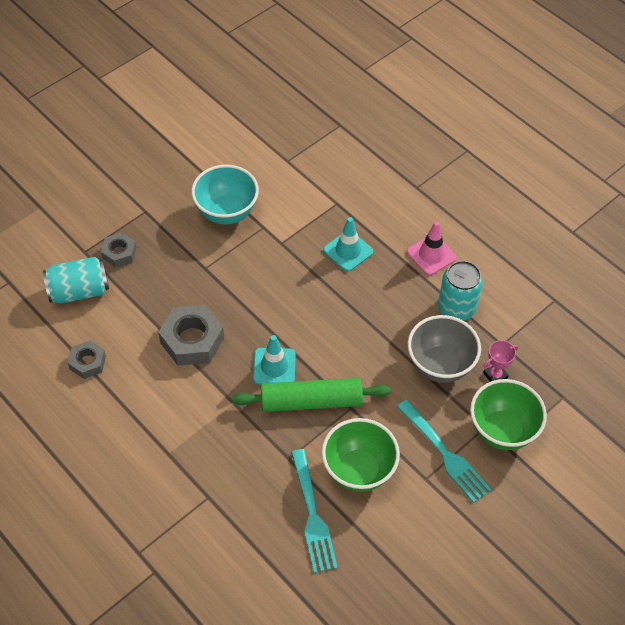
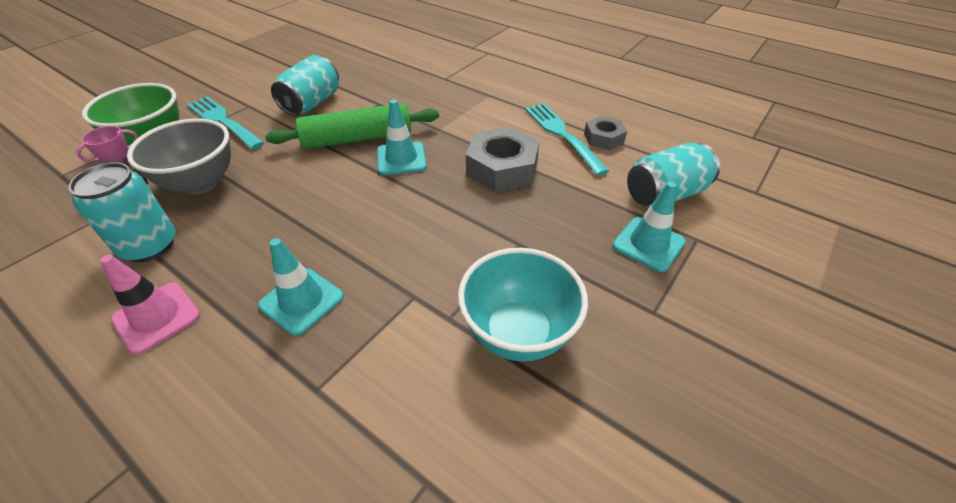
camera: 170 degrees right, 10 degrees down
grey nut [101,232,136,267] -> turquoise traffic cone [613,181,686,272]
turquoise fork [291,449,338,573] -> turquoise fork moved to [525,103,609,176]
green bowl [322,418,400,492] -> turquoise can [271,55,339,116]

